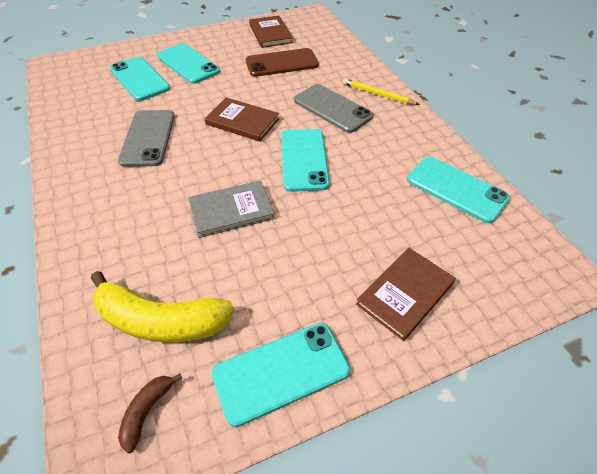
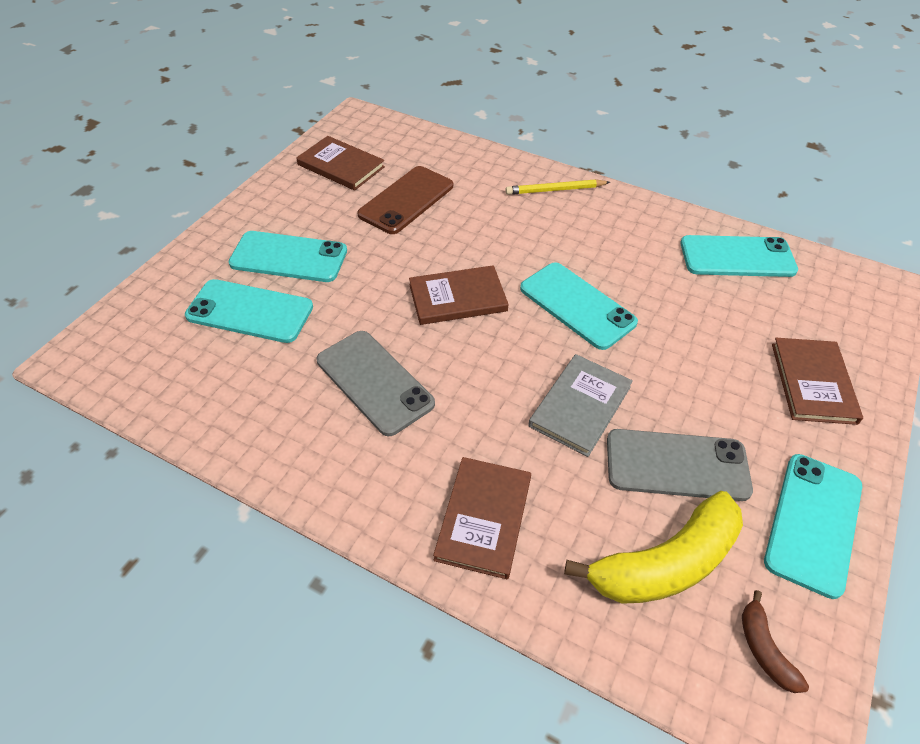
camera: 40 degrees left, 0 degrees up
grey phone [294,84,373,133] -> grey phone moved to [607,429,753,501]
none -> brown book [433,457,531,579]

